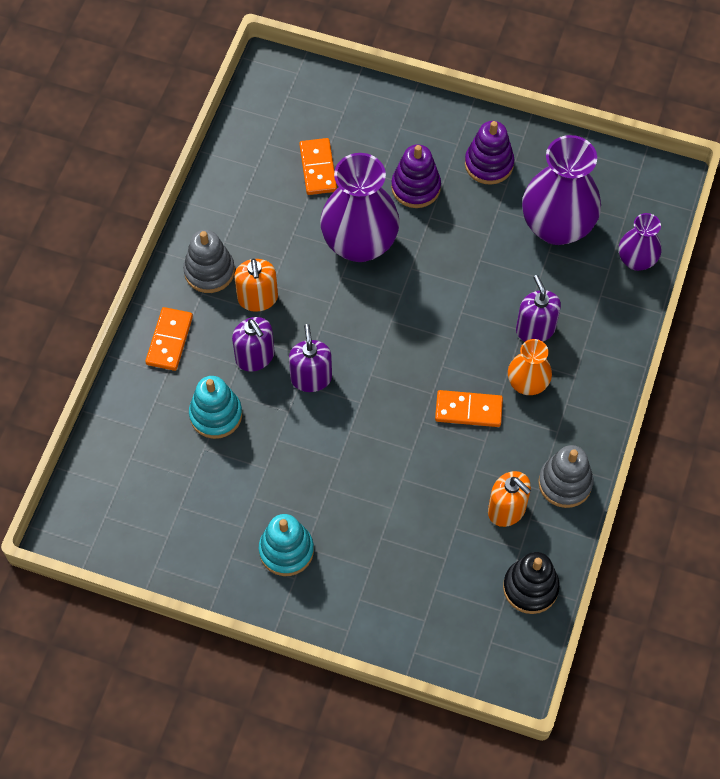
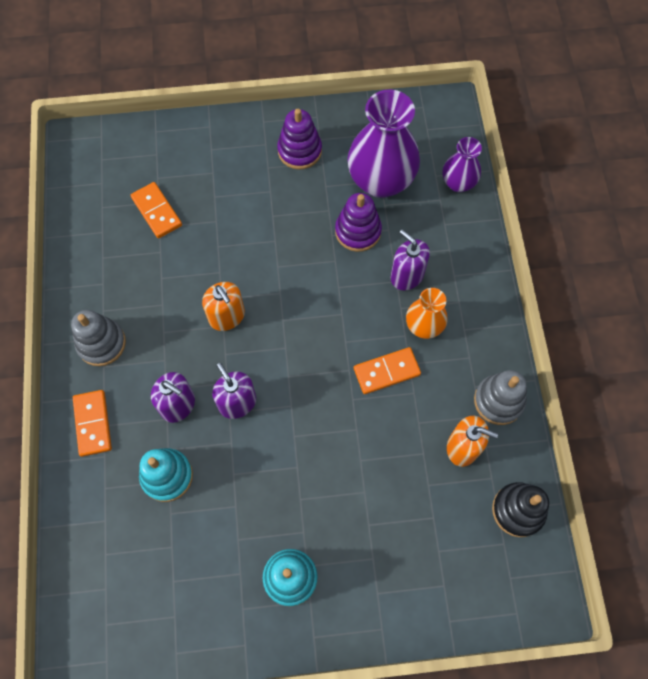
camera: 25 degrees left, 5 degrees up
orange soap dispenser [235,259,278,312] -> orange soap dispenser moved to [202,282,245,331]
purple vase [320,153,400,262] -> none
purple stacking toy [391,144,441,208] -> purple stacking toy moved to [335,193,382,252]

